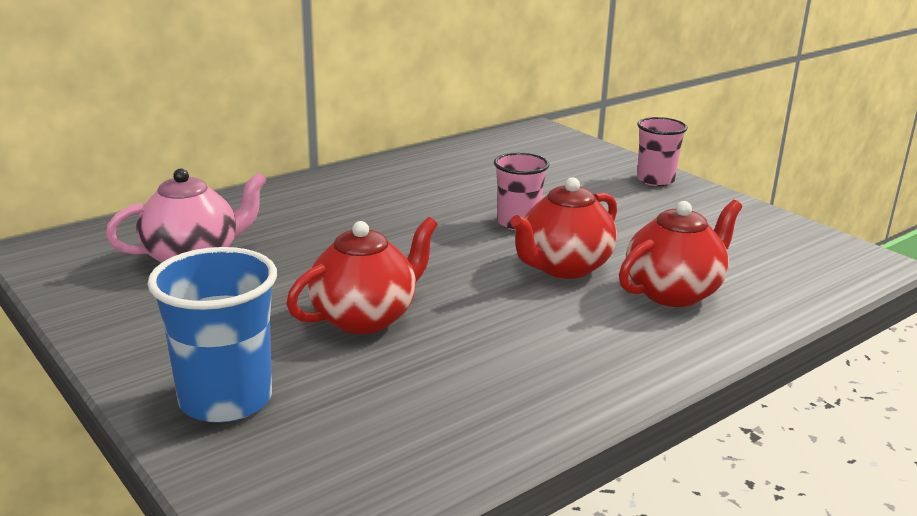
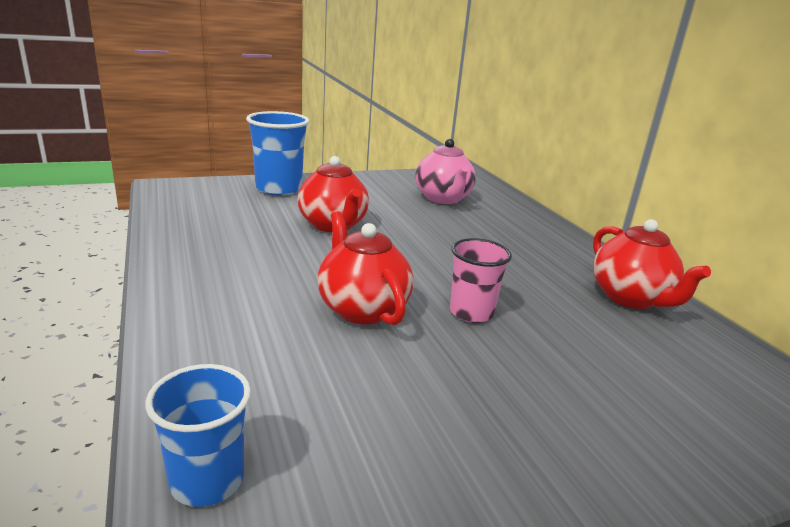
camera: 105 degrees right, 0 degrees up
red teapot [619,200,742,307] -> red teapot moved to [593,219,711,309]
pink cup [637,117,688,186] -> none
none -> blue cup [145,364,251,507]

